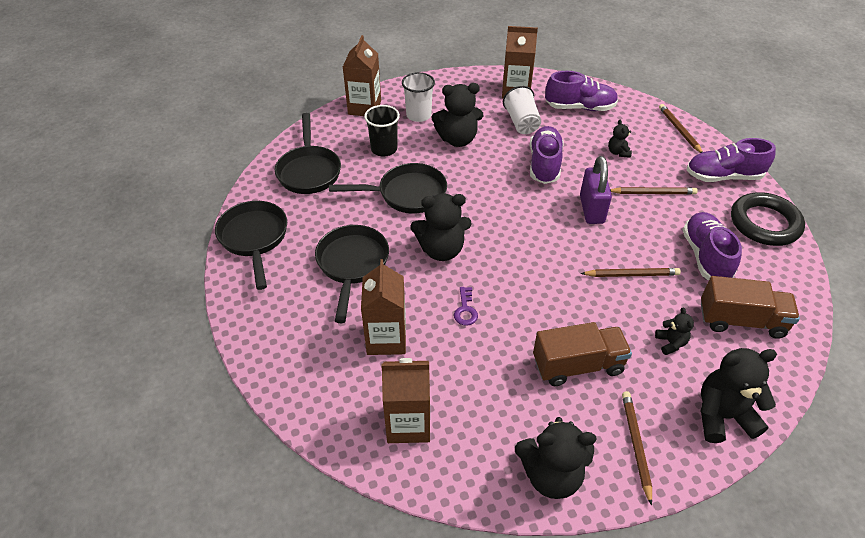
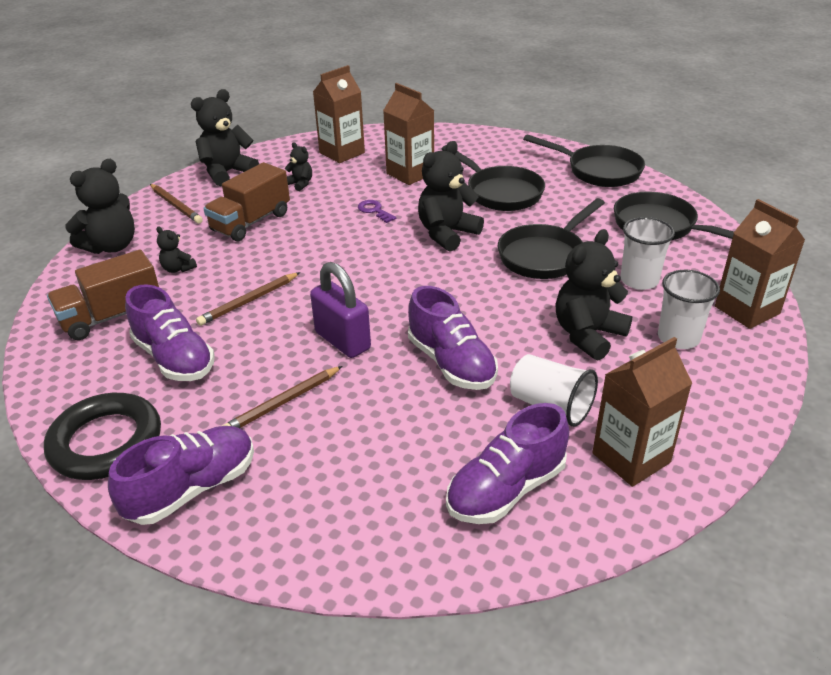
camera: 140 degrees right, 10 degrees down
black cup [364,105,400,156] -> white cup [621,217,675,290]
black teddy bear [608,120,632,158] -> black teddy bear moved to [285,142,312,191]
brown pencil [659,104,703,153] -> none

